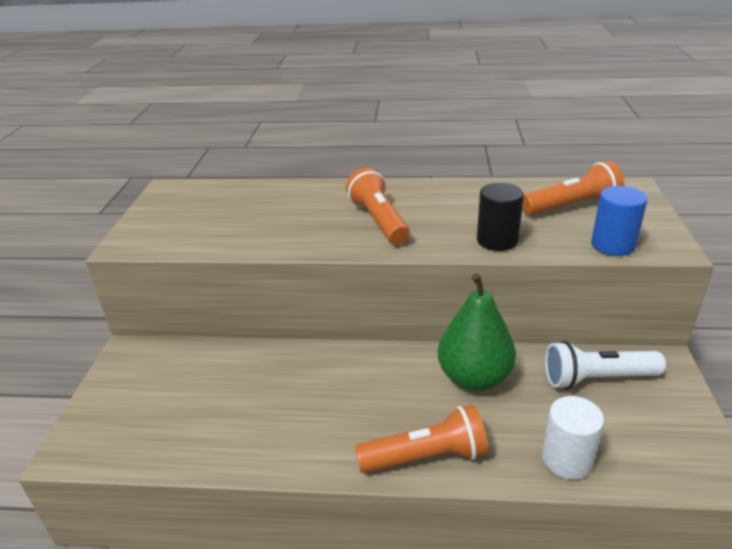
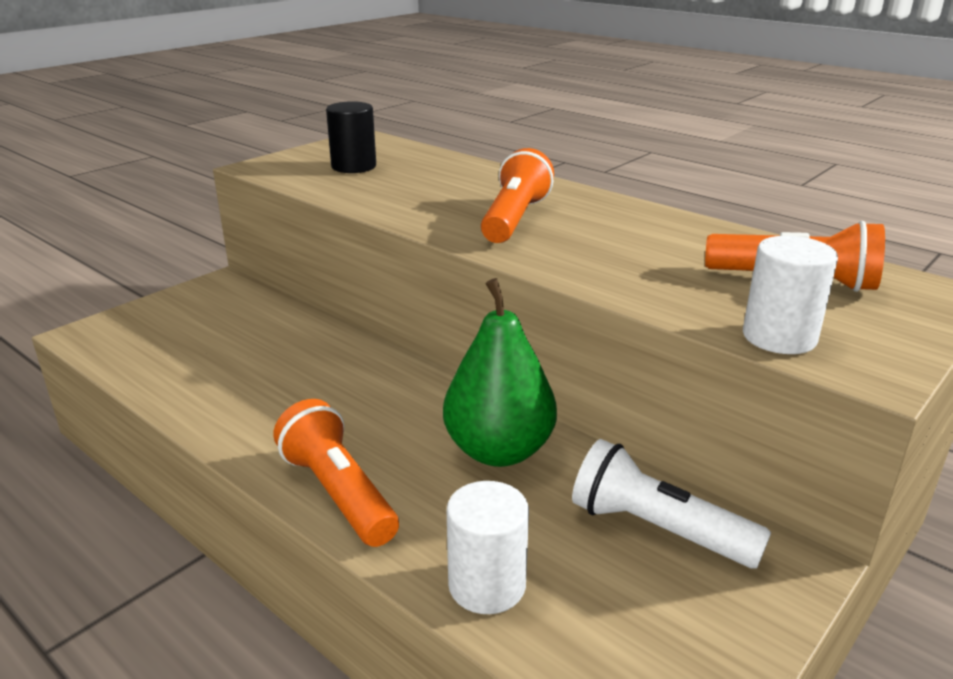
camera: 35 degrees right, 5 degrees down
orange flashlight [355,405,488,473] -> orange flashlight turned 150 degrees counterclockwise [273,399,399,547]
black cylinder [477,183,524,251] -> black cylinder moved to [326,101,376,173]
blue cylinder [591,186,647,256] -> white cylinder [743,236,838,354]

